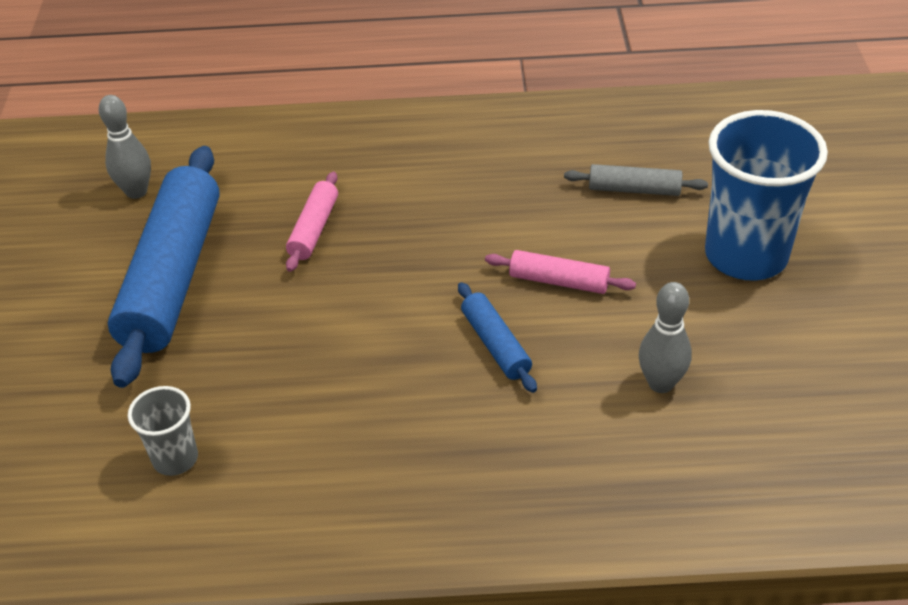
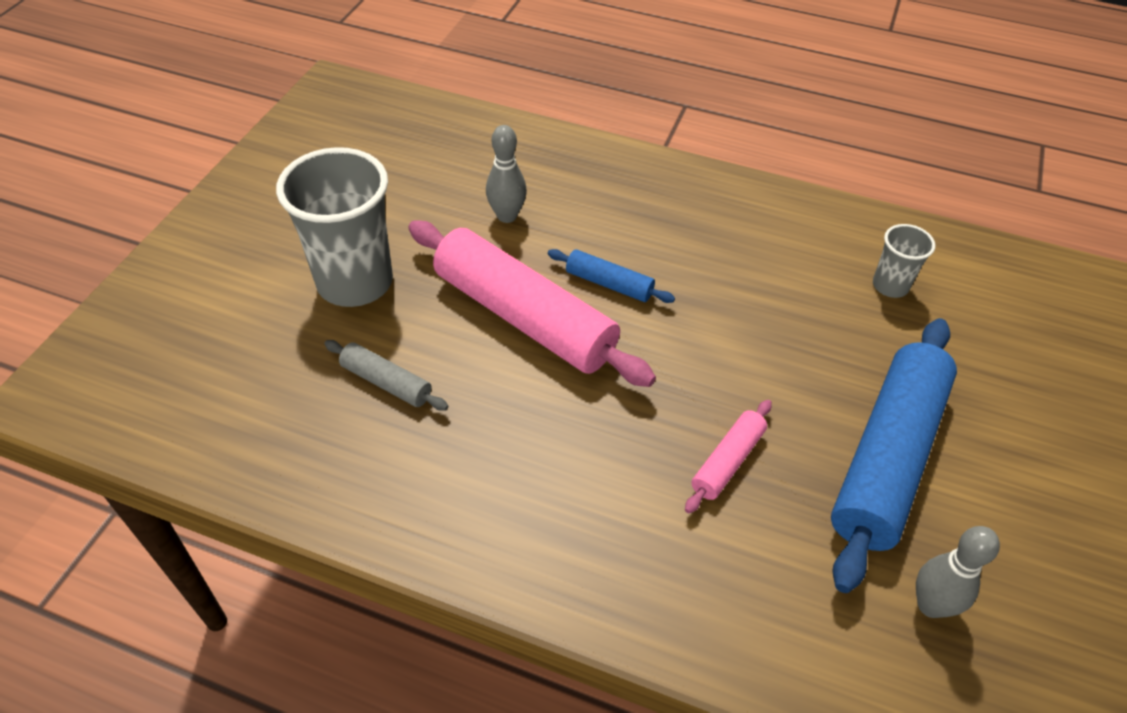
camera: 160 degrees left, 5 degrees up
blue rolling pin [458,282,537,393] -> blue rolling pin turned 60 degrees counterclockwise [548,249,675,303]
pink rolling pin [485,250,636,294] -> pink rolling pin [408,221,656,387], size x2.19
blue cup [705,110,828,281] -> grey cup [276,147,393,307]

